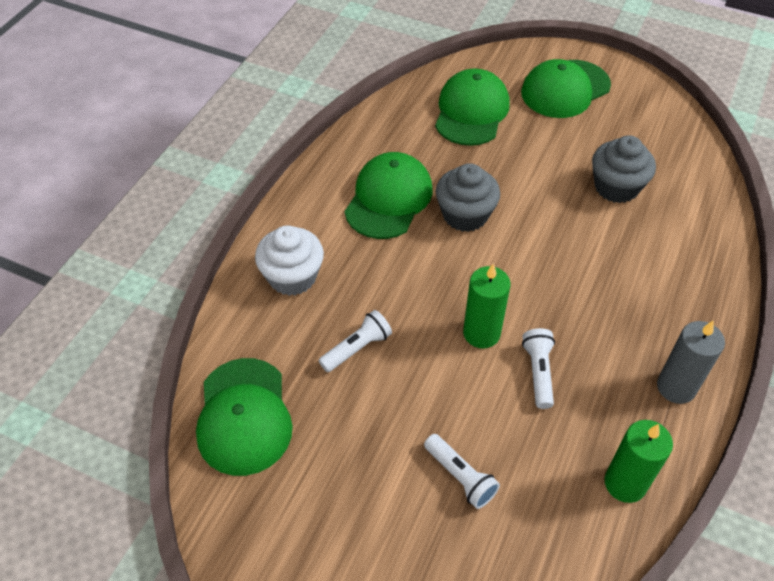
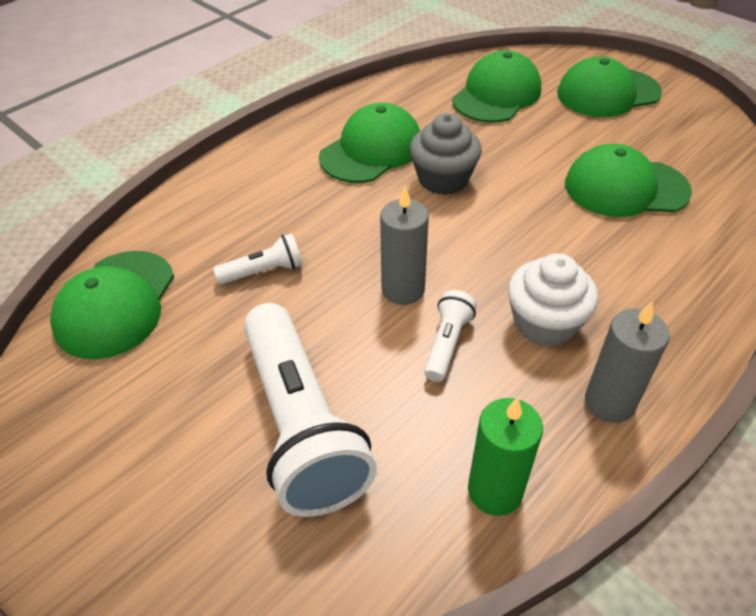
camera: 20 degrees right, 5 degrees down
white cupcake [255,225,324,296] -> white cupcake moved to [508,253,598,347]
white flashlight [424,434,500,509] -> white flashlight [244,303,377,517], size x2.22
green candle [463,263,510,349] -> grey candle [380,187,429,305]
grey cupcake [592,135,656,203] -> green cap [565,144,692,217]

